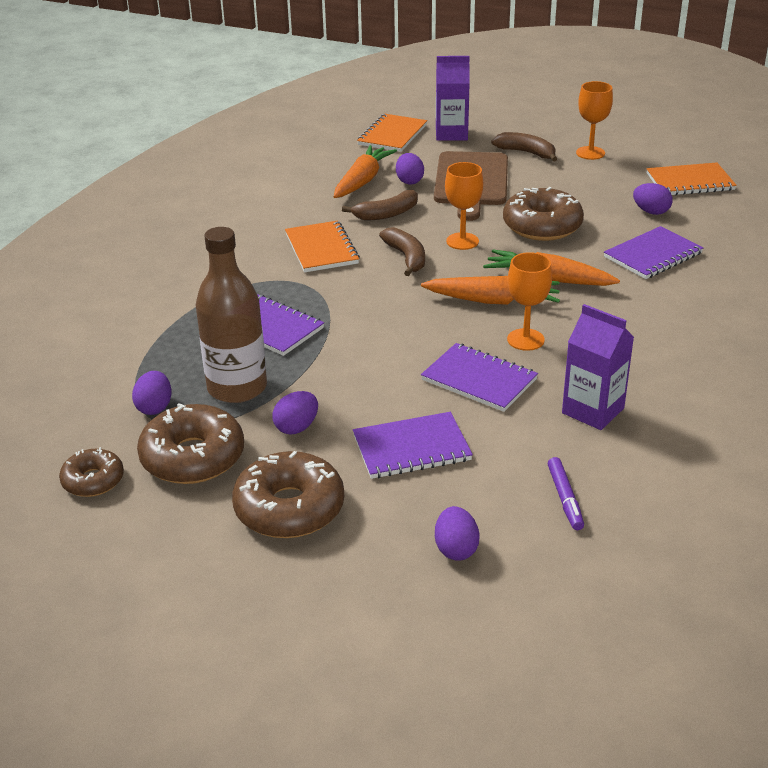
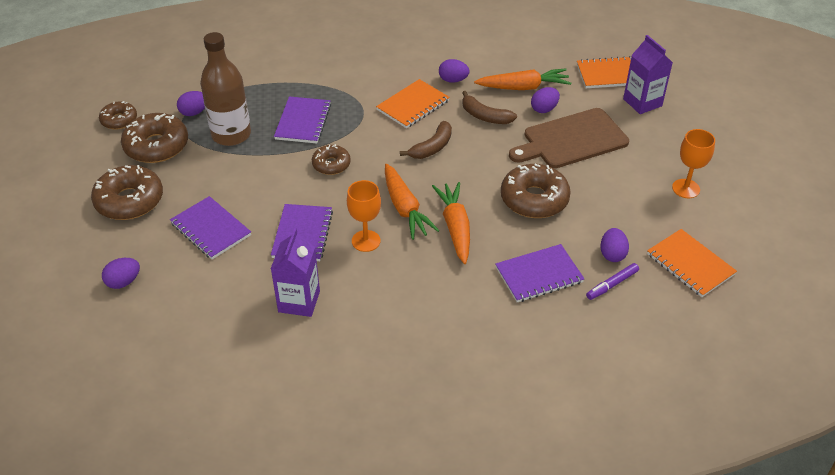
camera: 60 degrees right, 10 degrees up
purple egg [272,391,318,435] -> purple egg moved to [439,59,469,83]
orange goblet [445,162,483,250] -> none
brown banana [491,132,557,162] -> none
purple marker [548,457,584,530] -> purple marker moved to [586,263,639,300]
purple notebook [604,226,703,279] -> purple notebook turned 45 degrees counterclockwise [495,244,584,302]
none -> brown donut [312,144,351,175]

